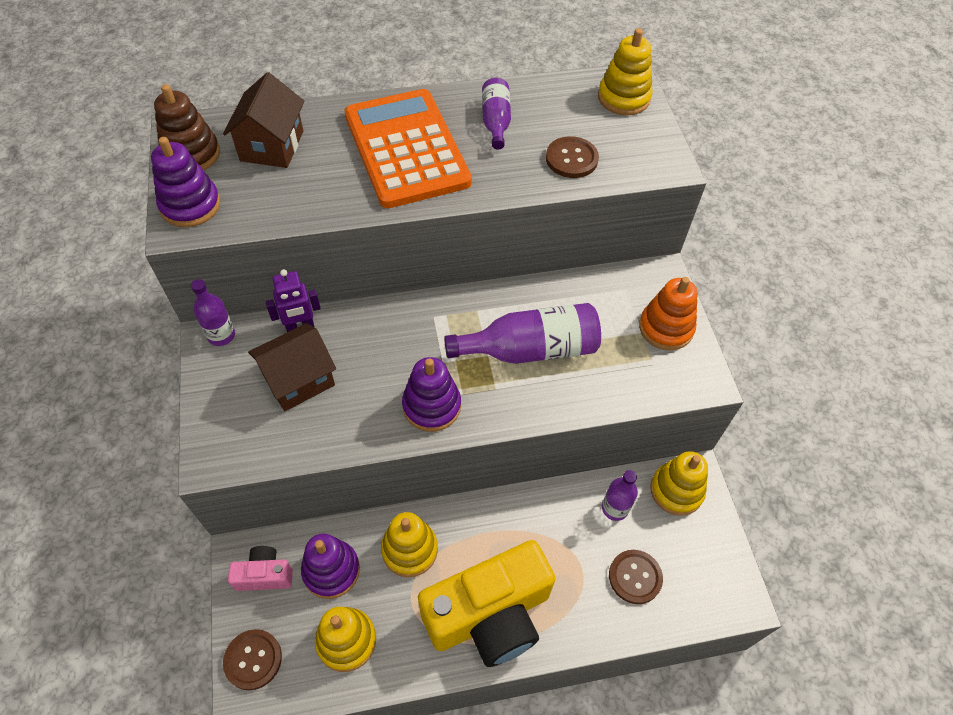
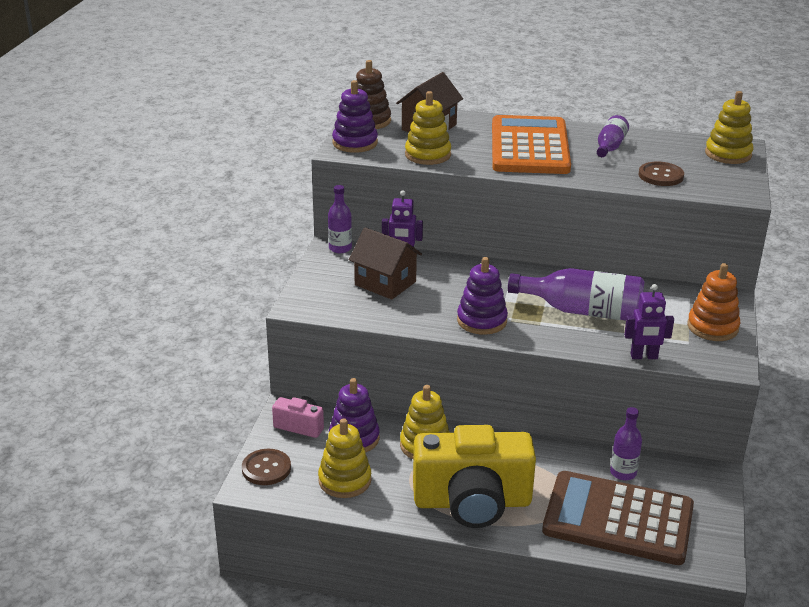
camera: 25 degrees right, 25 degrees down
brown house [248,323,336,411] -> brown house turned 45 degrees clockwise [349,228,422,300]
brown button [609,550,663,604] -> brown calculator [542,471,694,565]
yellow stacking toy [650,451,708,516] -> yellow stacking toy moved to [405,91,451,165]
none -> purple robot [624,284,674,359]

